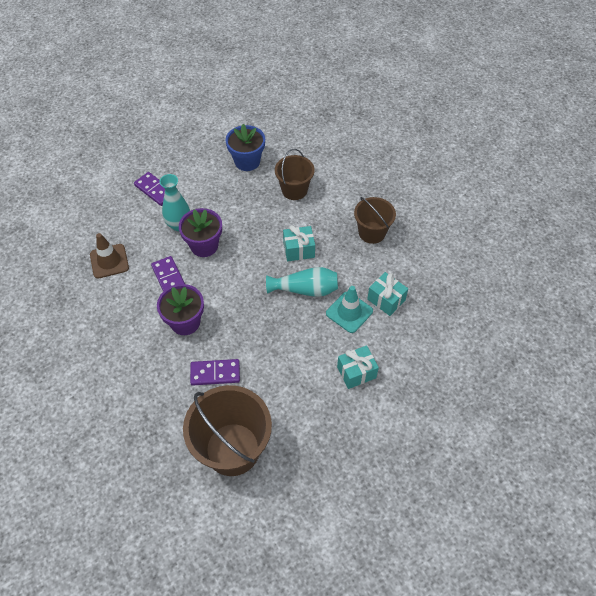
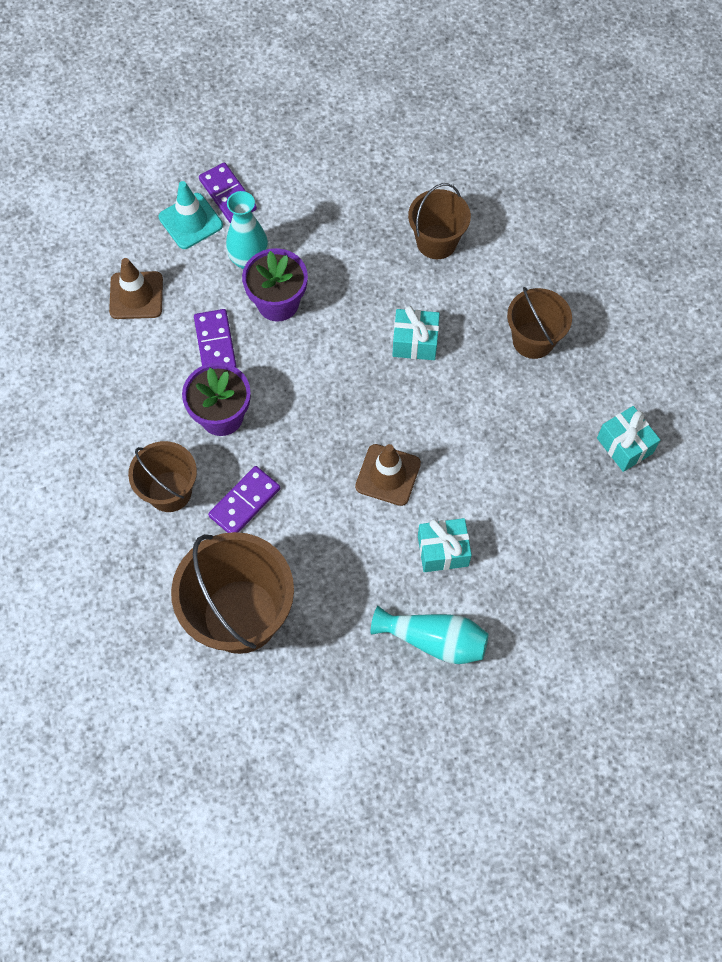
camera: 15 degrees right, 10 degrees up
purple domino [190,359,240,385] -> purple domino turned 60 degrees counterclockwise [208,466,280,533]
blue flower pot [225,124,265,171] -> none
turquoise vase [266,267,338,297] -> turquoise vase moved to [370,606,489,664]
turquoise traffic cone [326,286,373,333] -> turquoise traffic cone moved to [159,181,223,249]
turquoise gift [367,272,408,316] -> turquoise gift moved to [597,406,660,472]
none -> brown bucket [128,441,197,512]
none -> brown traffic cone [355,444,421,506]

